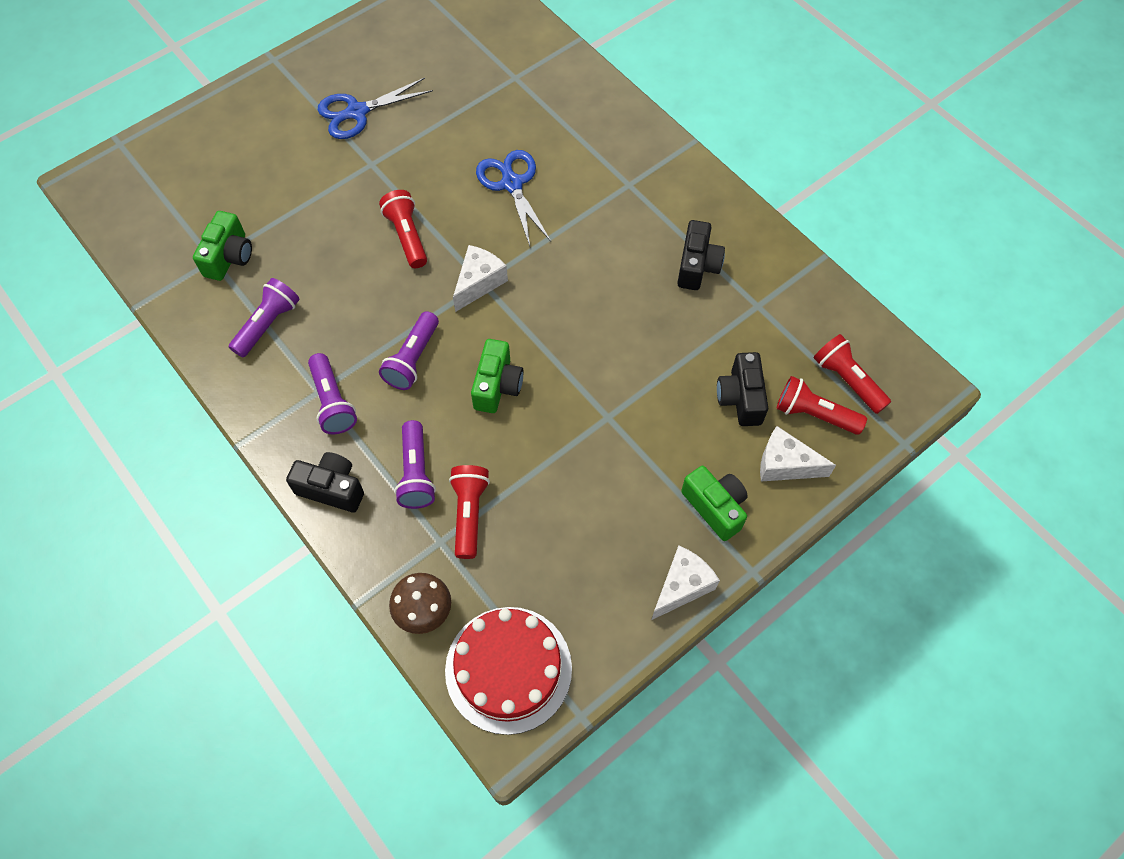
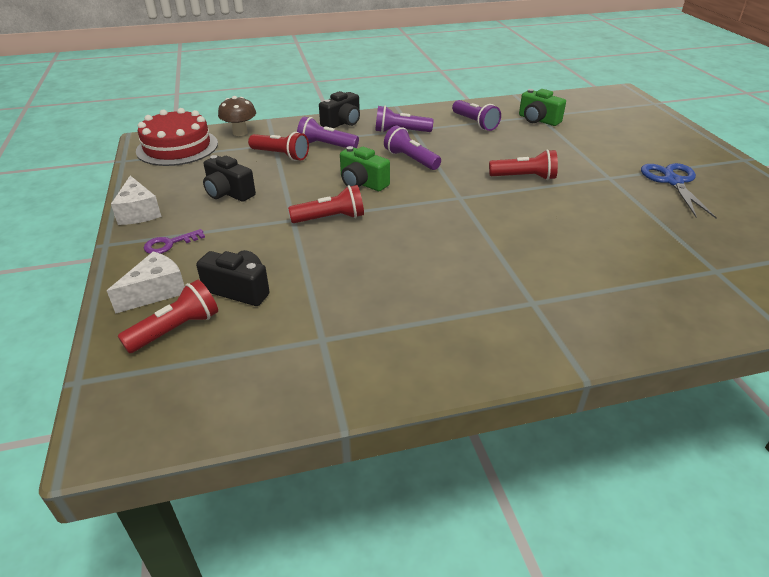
camera: 115 degrees right, 25 degrees down
white cheese [453,245,508,312] -> none
blue scissors [476,150,551,246] -> none
black camera [677,220,725,290] -> black camera moved to [203,155,256,202]
green camera [681,466,748,541] -> purple key [144,229,205,254]
red flashlight [814,334,891,414] -> red flashlight moved to [288,185,364,223]

